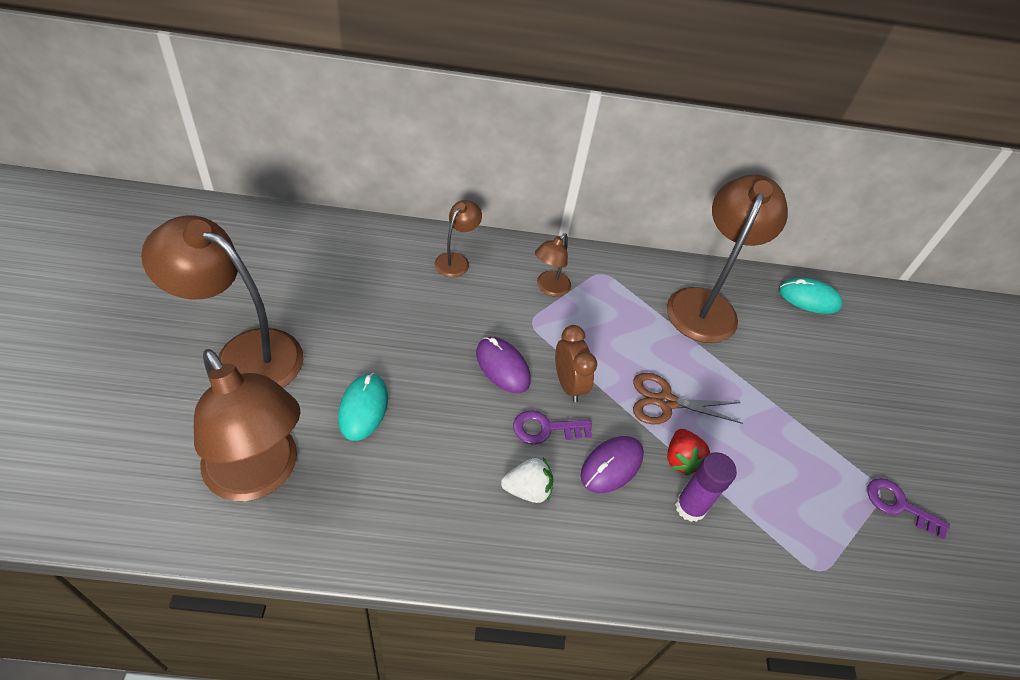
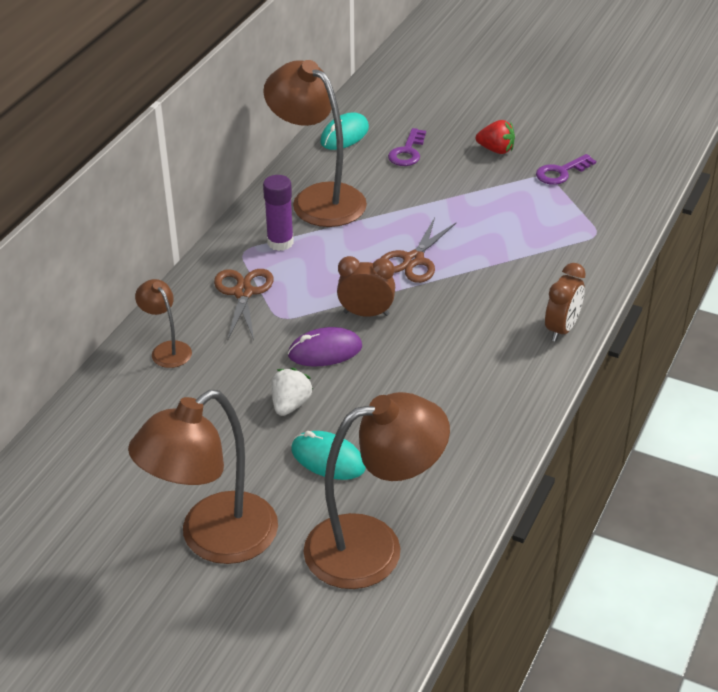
camera: 60 degrees left, 10 degrees down
white strawberry [501,458,553,503] -> white strawberry moved to [271,368,313,416]
purple key [513,410,592,444] -> purple key moved to [388,128,426,166]
brown lamp [535,233,571,297] -> brown scissors [214,269,273,340]
purple mouse [581,436,644,493] -> none
red strawberry [667,429,710,476] -> red strawberry moved to [476,120,515,154]
purple glue stick [675,452,737,522] -> purple glue stick moved to [263,175,294,251]
none -> brown clock [545,263,586,342]

